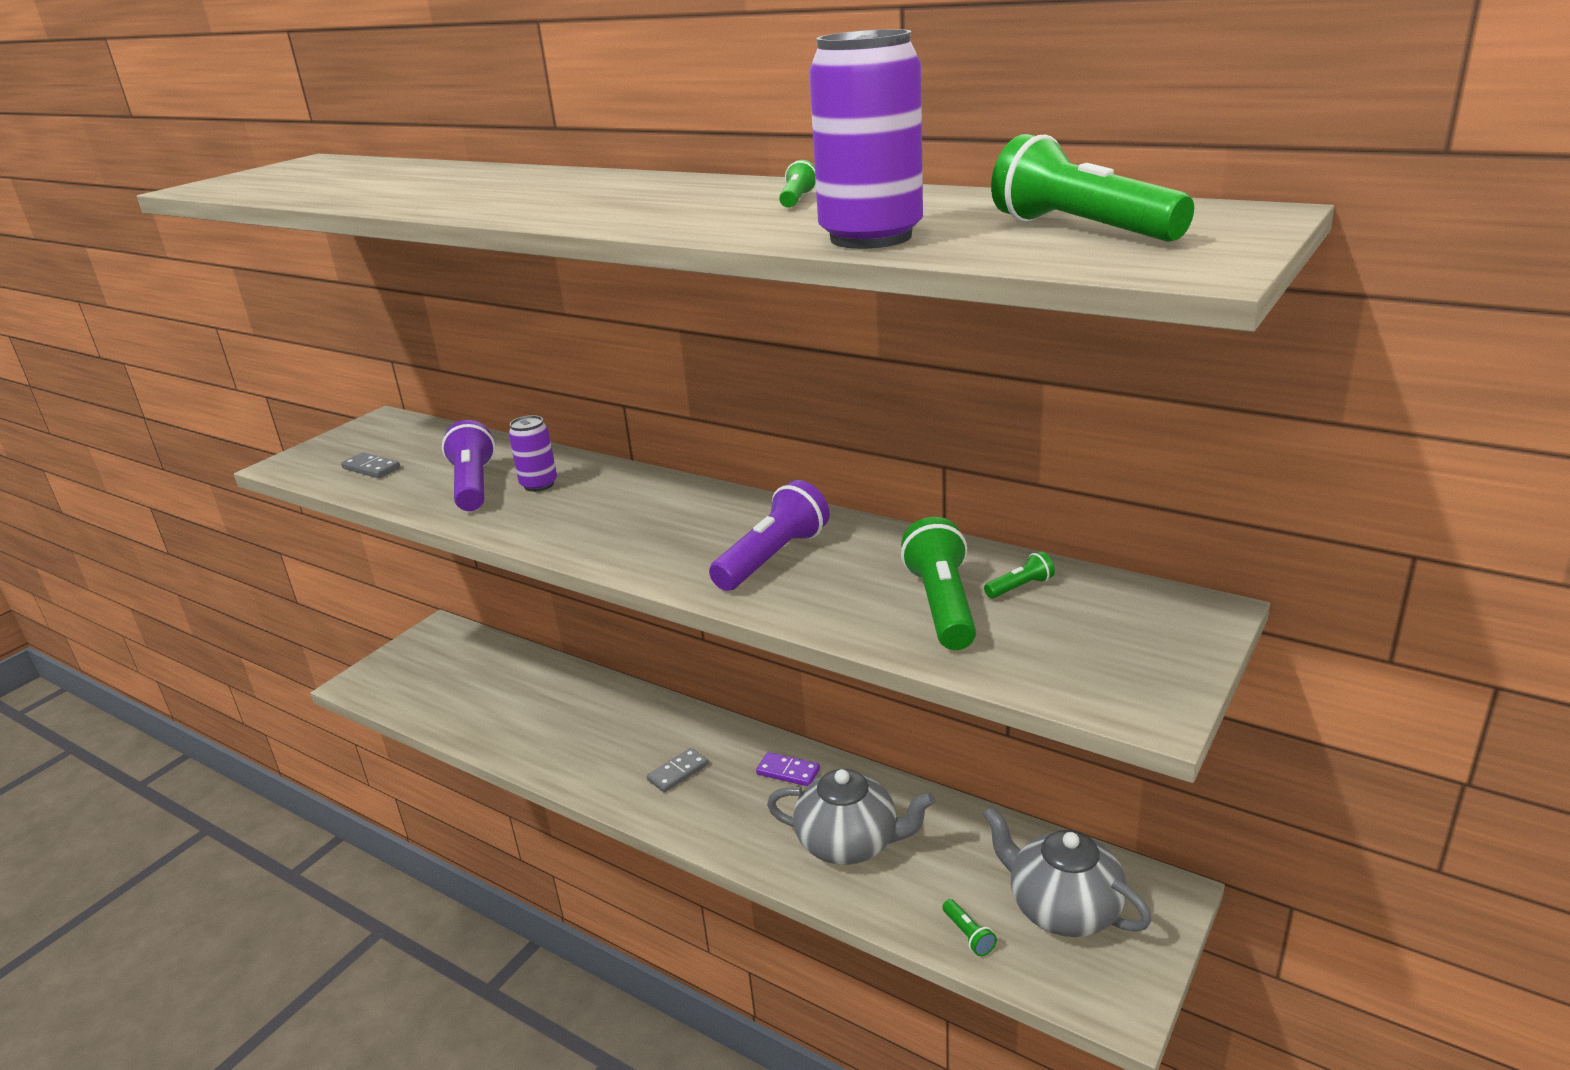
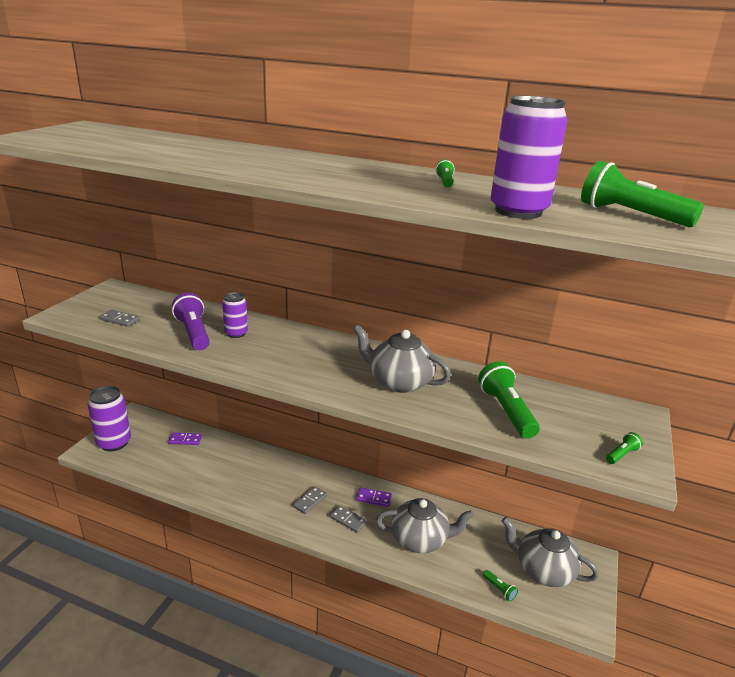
camera: 15 degrees left, 0 degrees up
purple flashlight [709,480,830,591] -> grey teapot [353,325,451,393]
green flashlight [984,551,1055,598] -> green flashlight moved to [606,432,643,464]
none -> purple can [87,386,131,451]
none -> purple domino [168,432,202,445]
none -> grey domino [330,505,367,533]

